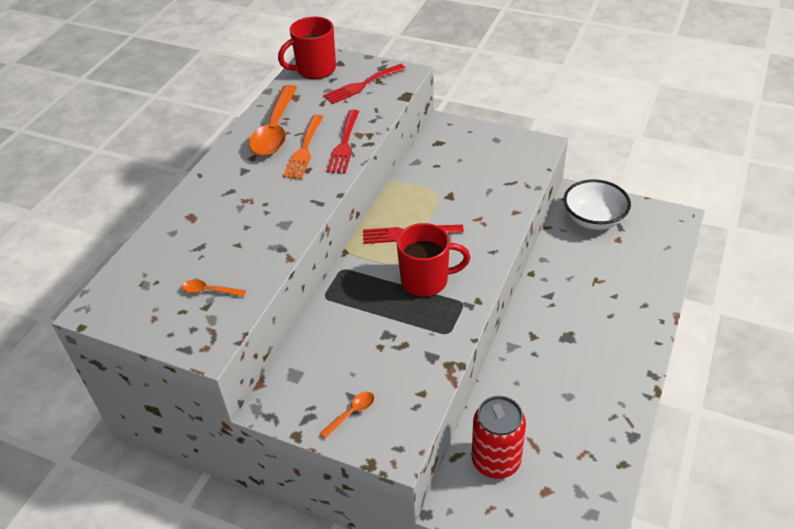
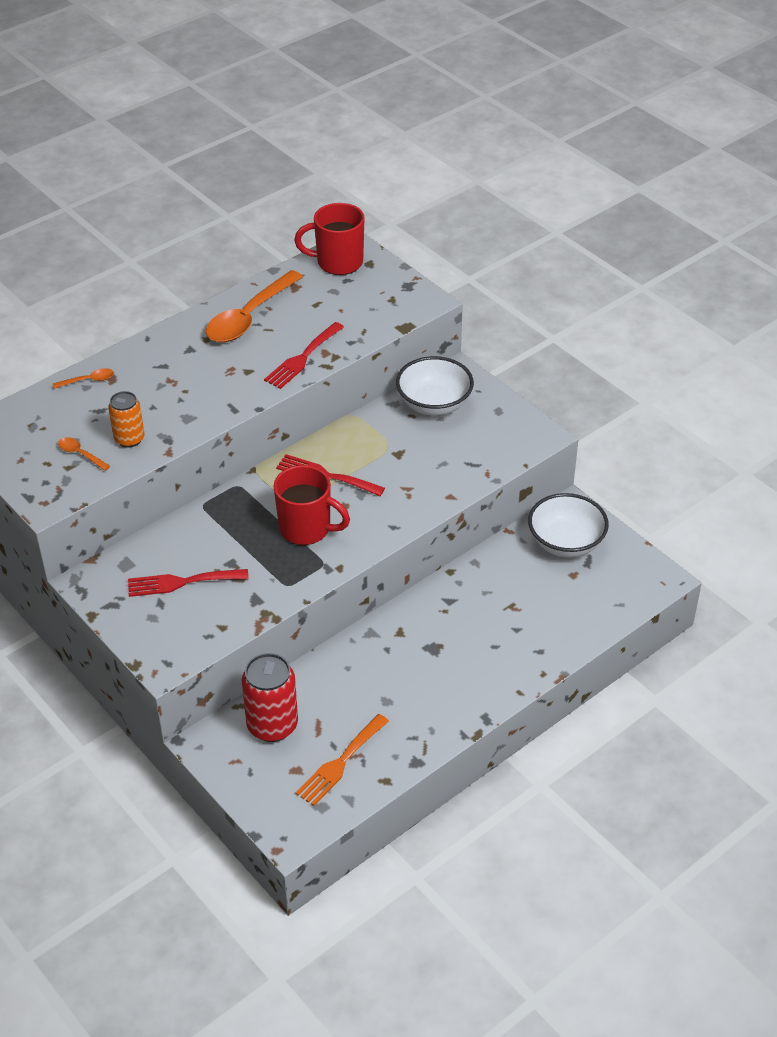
camera: 25 degrees right, 0 degrees up
orange fork [283,115,323,179] -> orange fork moved to [296,714,389,806]
orange spoon [320,392,374,438] -> orange spoon moved to [53,368,114,389]
red fork [323,64,406,104] -> red fork moved to [128,569,249,597]
none -> orange can [108,391,145,448]
none -> white bowl [396,356,474,415]

